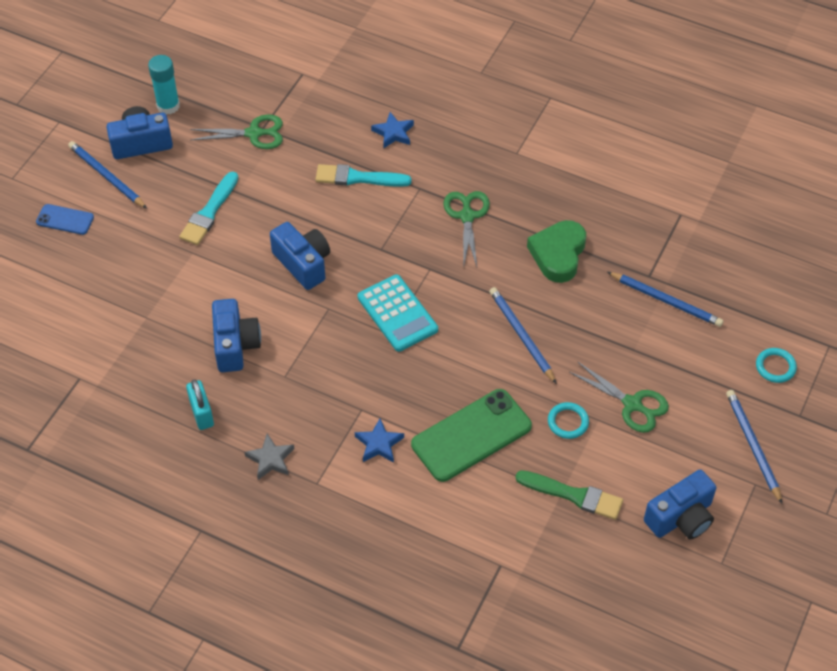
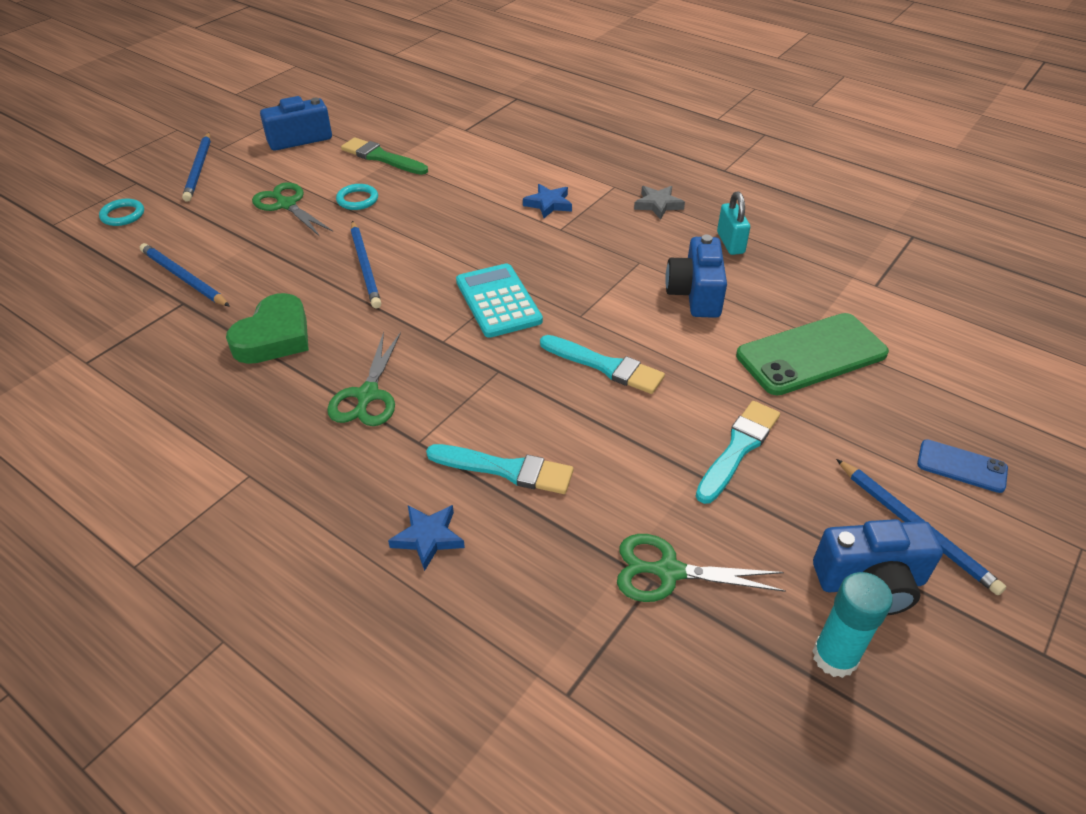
camera: 170 degrees left, 10 degrees down
blue camera [270,222,330,290] -> turquoise brush [540,335,665,394]
green phone [411,389,532,482] -> green phone moved to [736,313,889,395]

